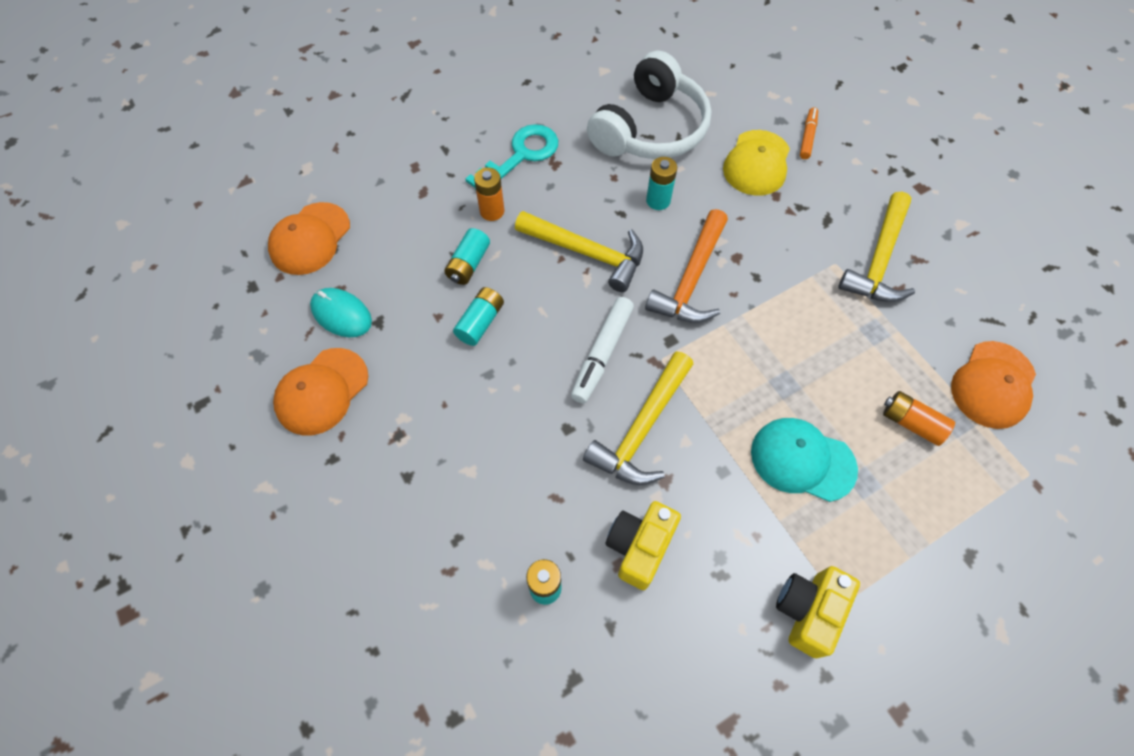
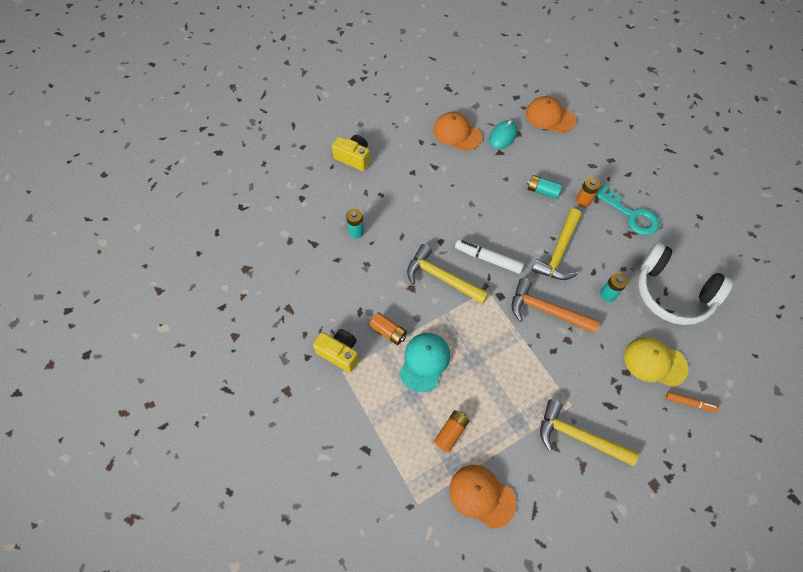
camera: 90 degrees right, 0 degrees up
turquoise battery [453,287,504,346] -> none
yellow camera [606,501,681,590] -> yellow camera moved to [332,135,370,171]
none -> orange battery [369,312,407,345]

